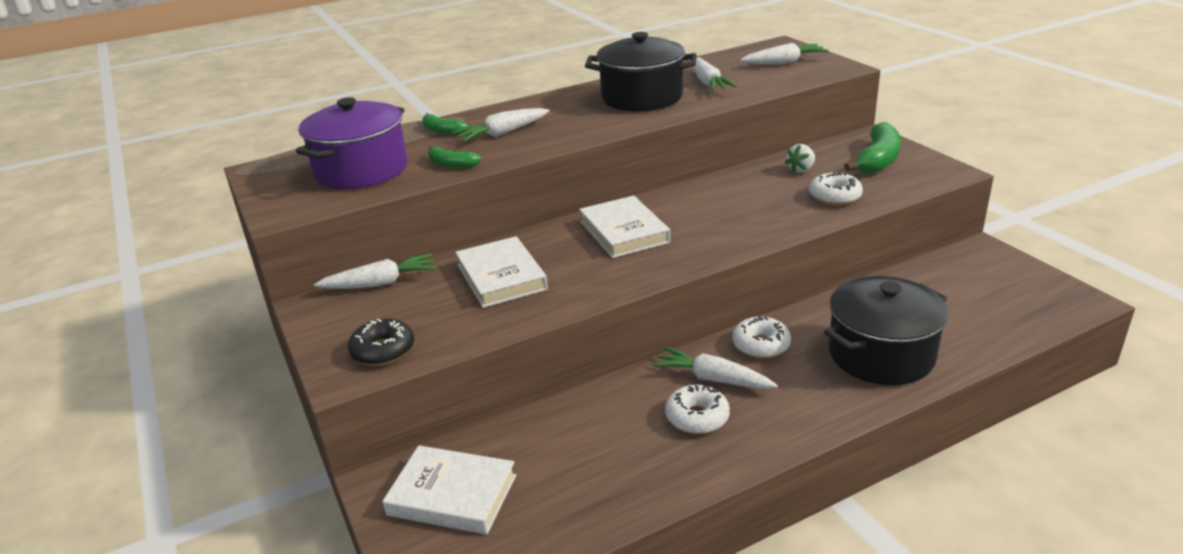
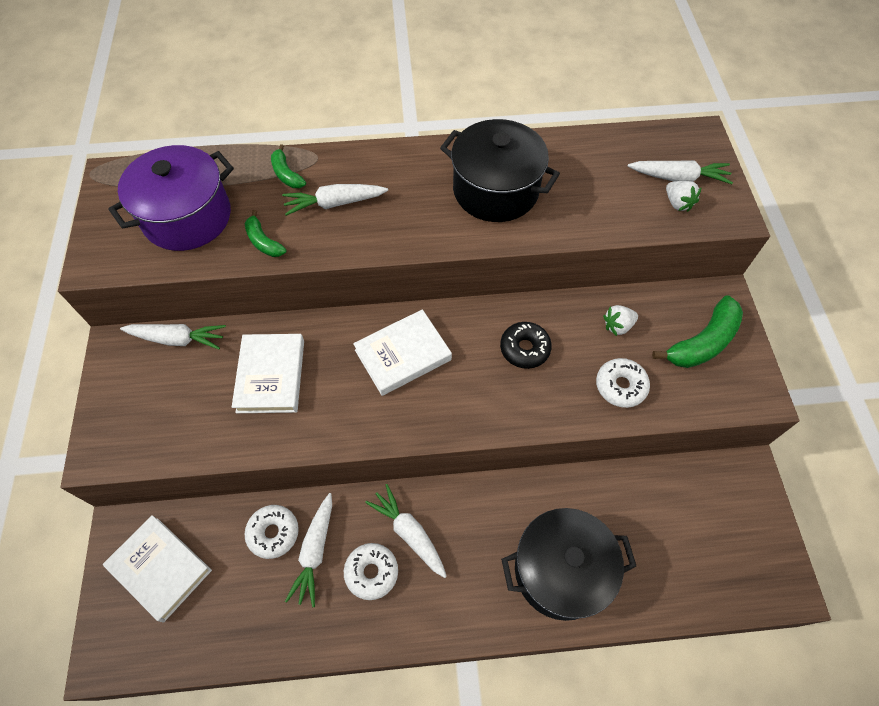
camera: 20 degrees right, 30 degrees up
black donut [348,318,414,366] -> black donut moved to [500,322,552,369]
white book [579,196,670,258] -> white book turned 60 degrees clockwise [353,309,452,396]
white carrot [694,57,736,91] -> white carrot moved to [285,493,332,607]
white donut [732,316,791,358] -> white donut moved to [244,505,299,559]
none -> white strawberry [666,181,702,212]

